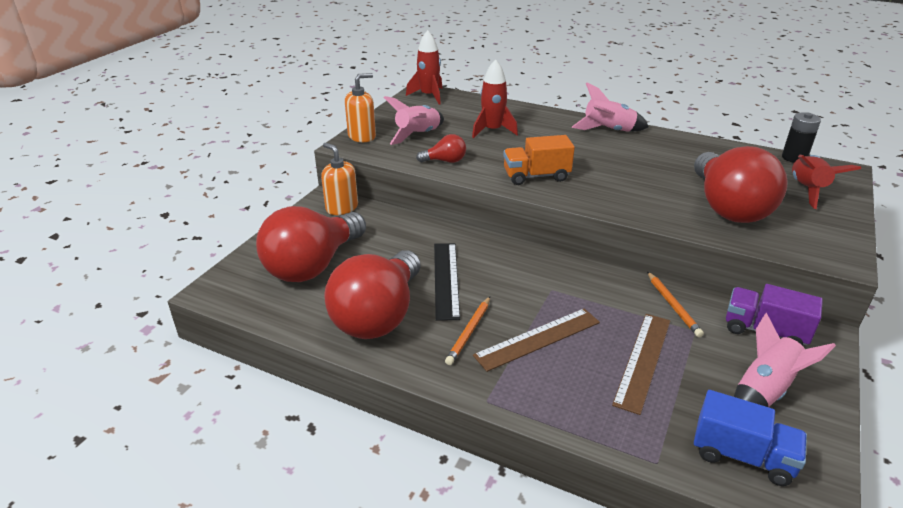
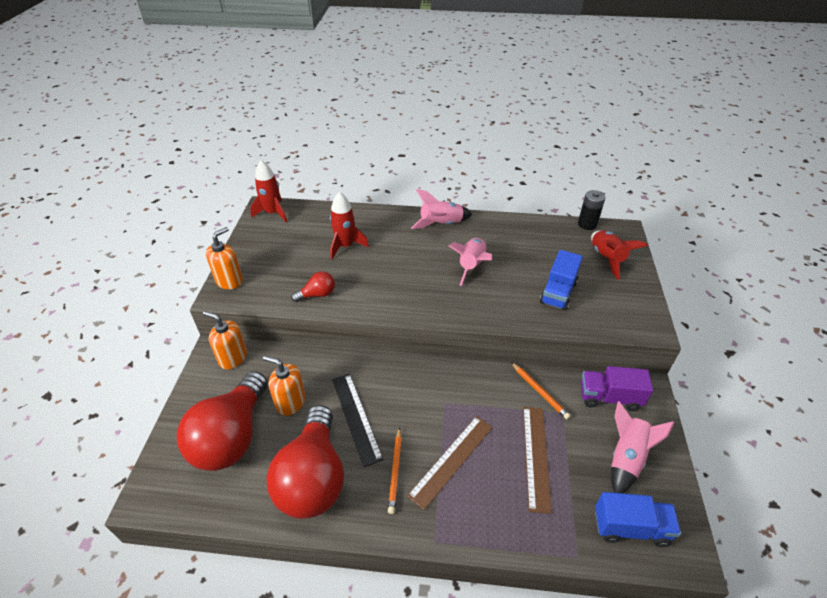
camera: 20 degrees left, 10 degrees up
pink rocket [383,96,444,145] -> pink rocket moved to [449,238,492,286]
orange truck [503,135,575,185] -> none
red light bulb [694,146,788,223] -> blue truck [540,250,583,311]
none -> orange soap dispenser [263,356,306,416]

